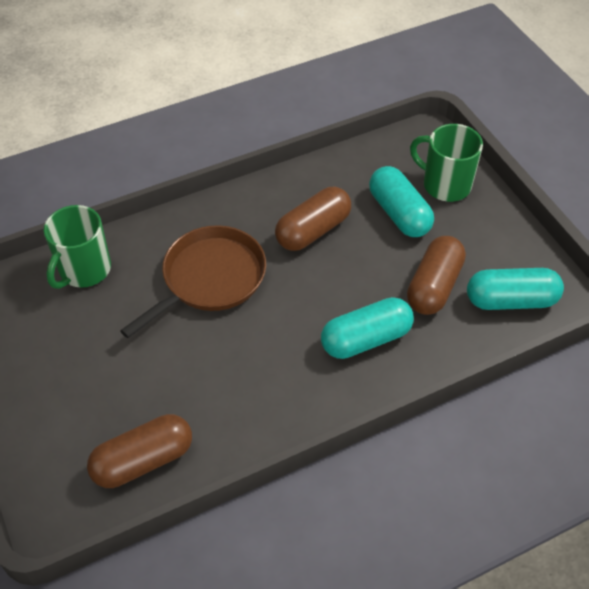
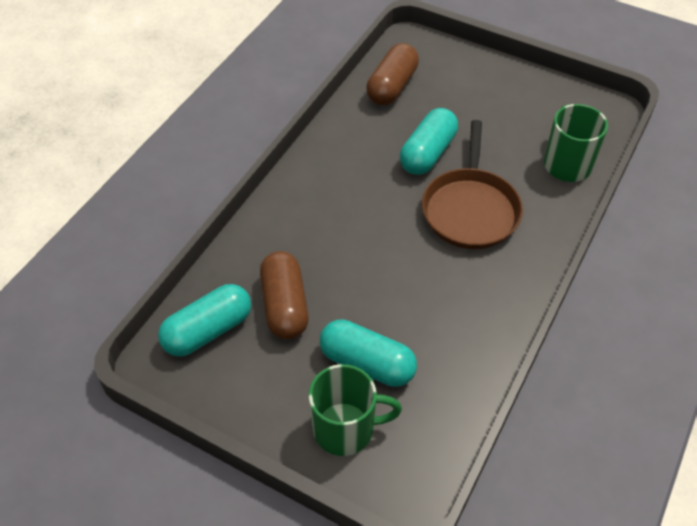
camera: 145 degrees right, 0 degrees up
brown capsule [275,187,351,251] -> none
turquoise capsule [321,297,414,359] -> turquoise capsule moved to [400,108,458,175]

